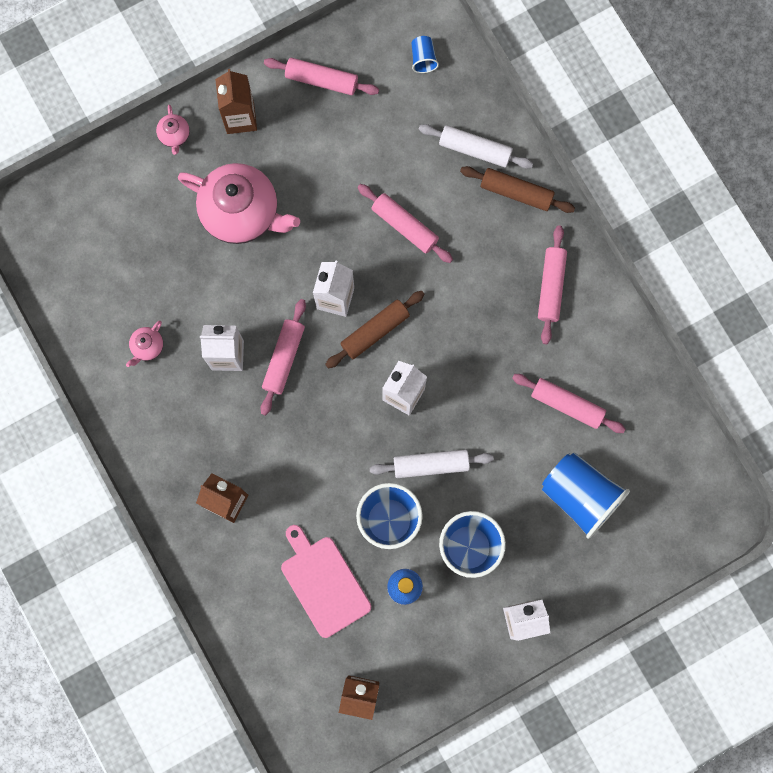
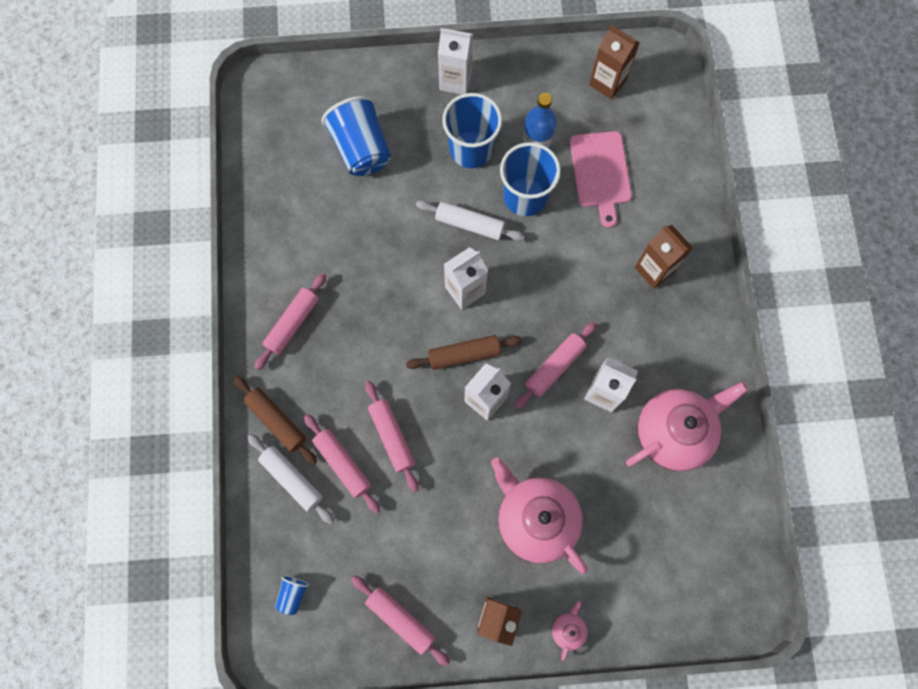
camera: 155 degrees left, 5 degrees down
pink teapot [126,321,163,367] -> pink teapot [626,382,748,471], size x2.39
pink rolling pin [512,374,625,433] -> pink rolling pin moved to [304,414,380,514]

